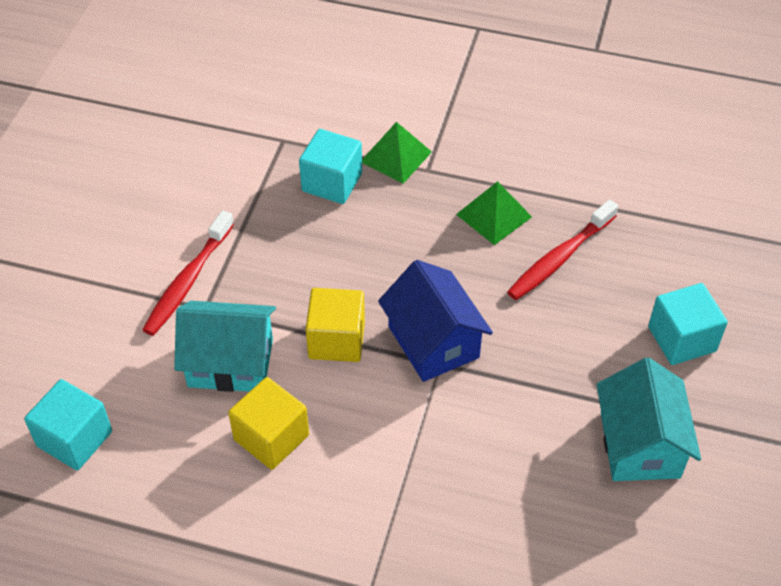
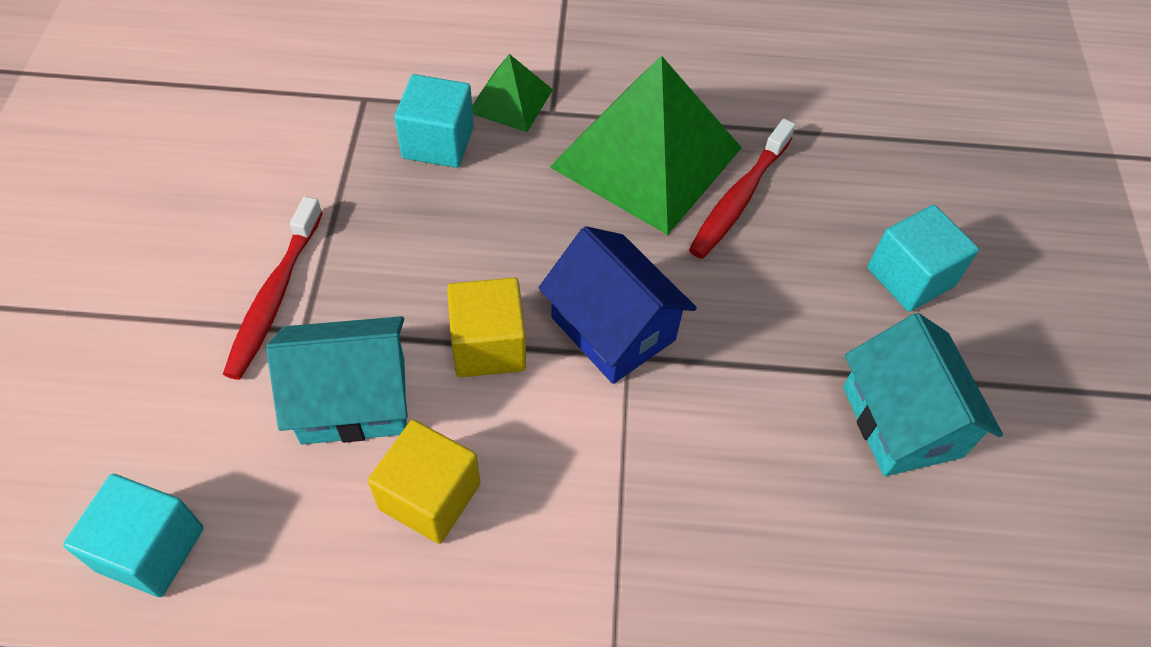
camera: 15 degrees left, 5 degrees up
green pyramid [456,181,532,245] -> green pyramid [550,56,742,235], size x2.08

